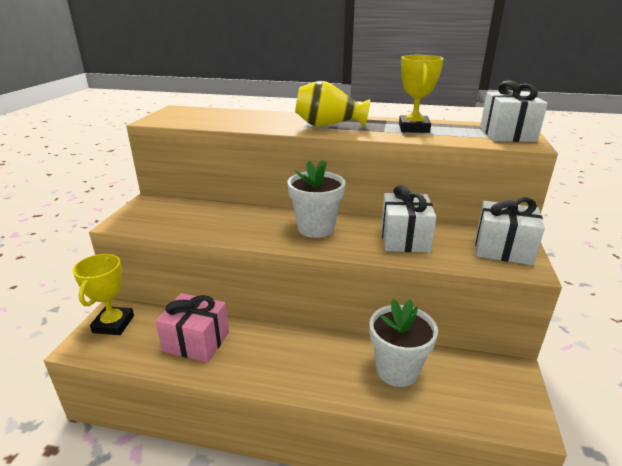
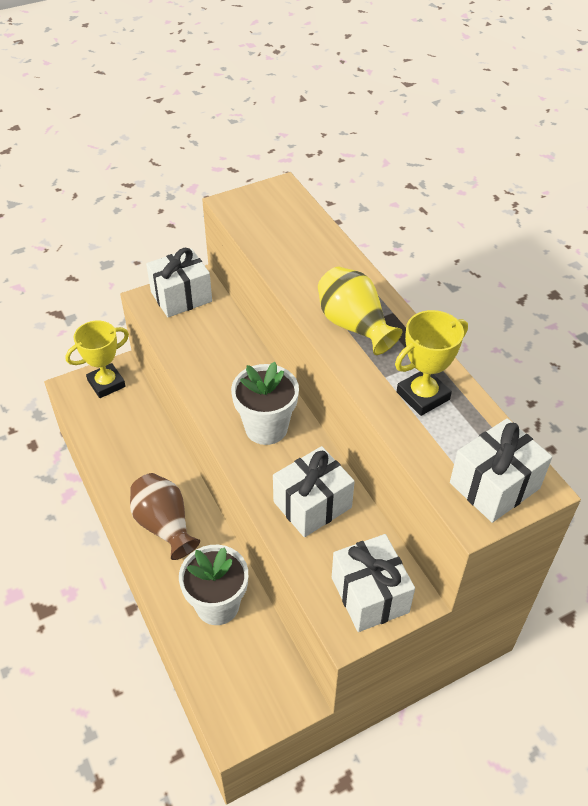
camera: 50 degrees right, 20 degrees up
pink gift [155,293,229,363] -> none
none -> brown vase [130,473,200,560]
none -> white gift [146,248,212,317]

